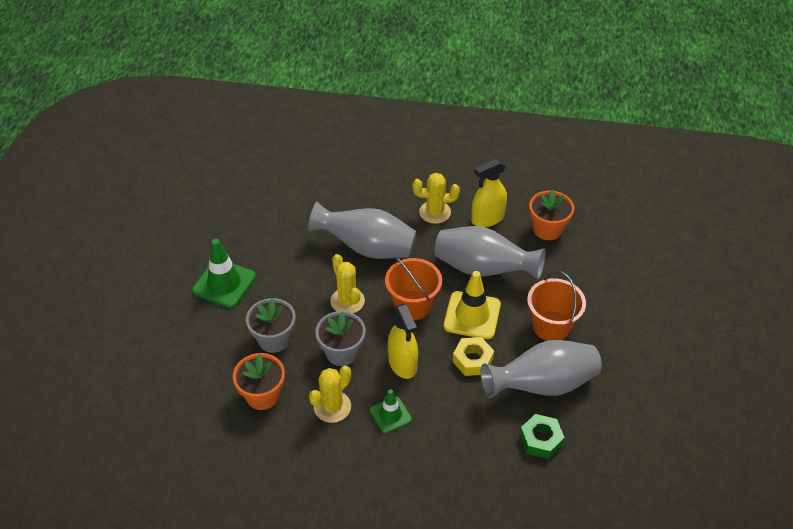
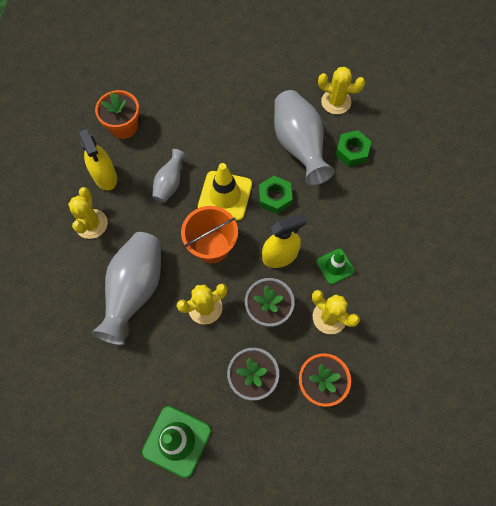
camera: 90 degrees left, 20 degrees up
grey vase [435,226,545,280] -> grey vase [152,149,187,203], size x0.53
yellow nut [453,337,494,376] -> green nut [259,176,293,214]
orange bucket [527,271,586,341] -> none
none -> yellow cactus [318,67,365,114]

